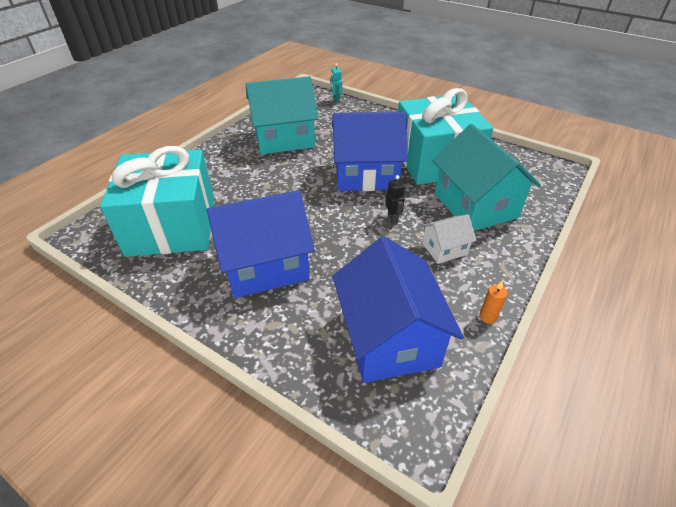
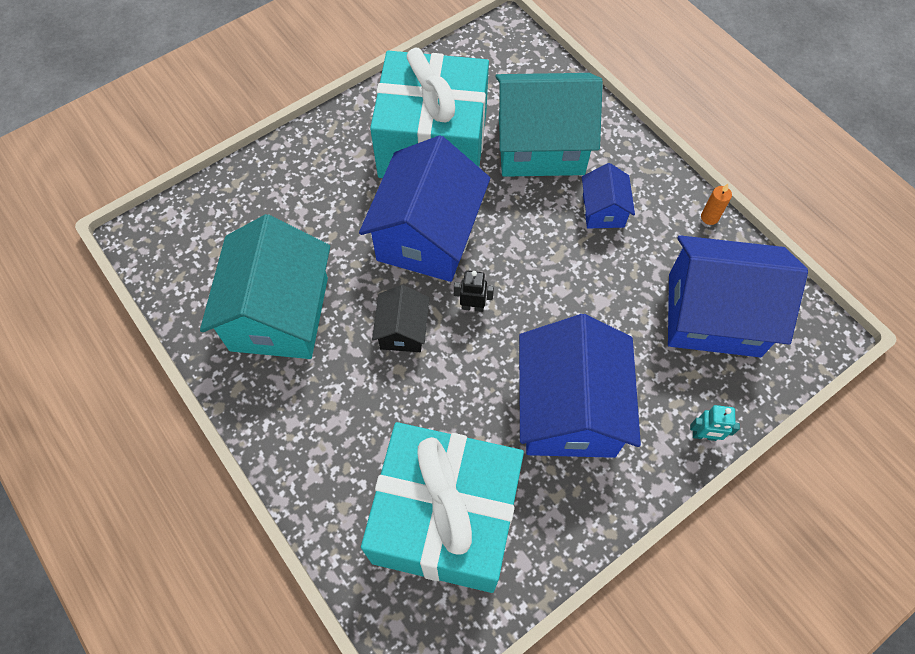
camera: 70 degrees left, 20 degrees up
turquoise robot [331,63,342,103] -> turquoise robot moved to [690,405,740,441]
black robot [385,175,405,224] -> black robot moved to [454,271,494,312]
white house [421,214,477,264] -> blue house [582,163,635,228]
none -> black house [372,285,430,352]

